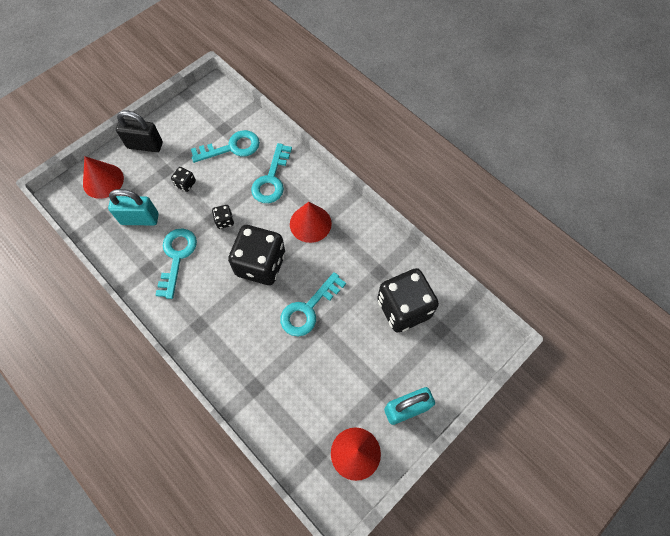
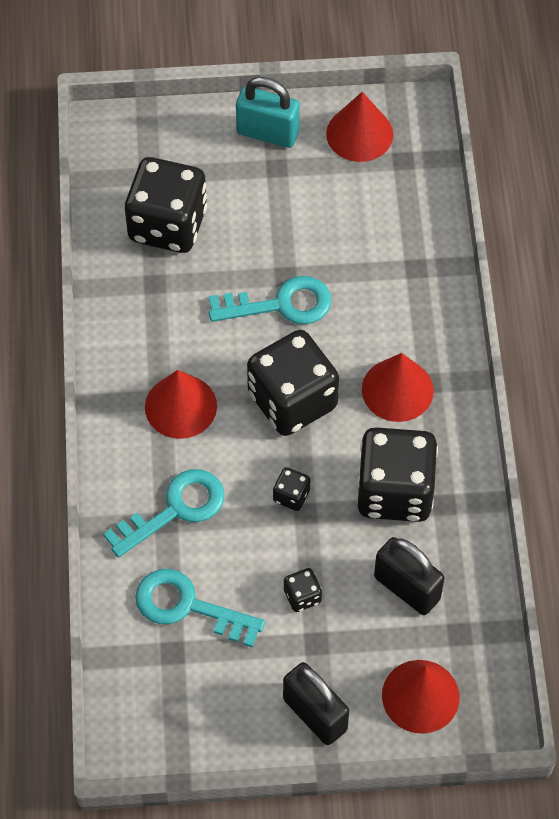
camera: 140 degrees left, 5 degrees down
turquoise padlock [108,189,159,225] -> black padlock [374,537,444,615]
turquoise key [156,228,197,299] -> black dice [356,427,438,522]
none -> red cone [362,353,434,422]

